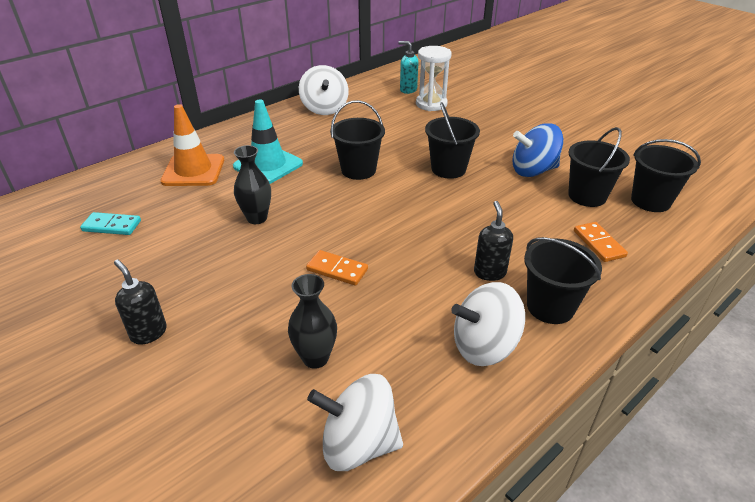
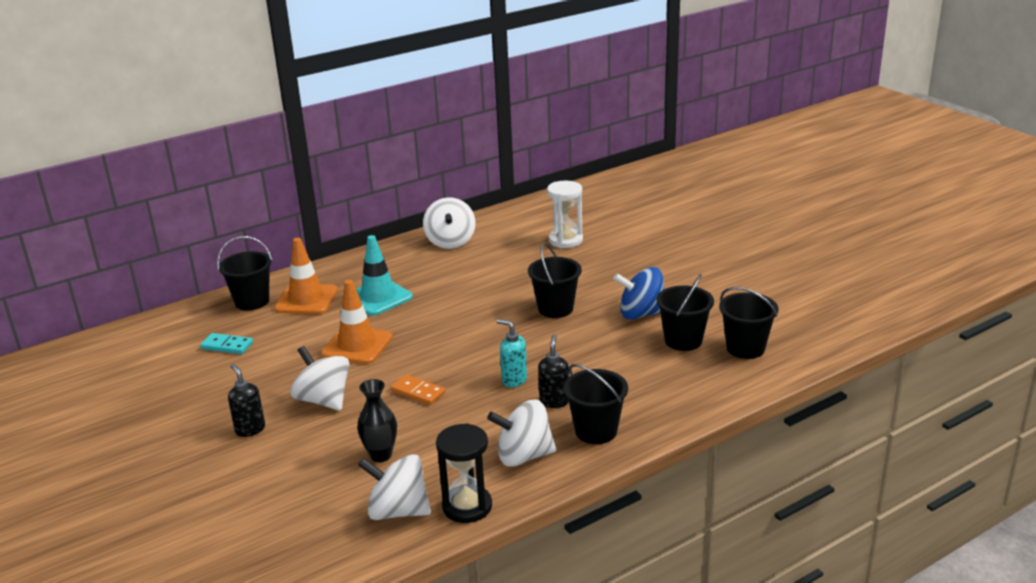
camera: 10 degrees right, 10 degrees down
black vase [234,145,271,224] -> orange traffic cone [321,280,393,364]
black bucket [330,100,385,180] -> black bucket moved to [217,236,272,310]
turquoise soap dispenser [398,41,418,94] -> turquoise soap dispenser moved to [497,319,527,387]
orange domino [574,222,628,262] -> none
none -> white spinning top [290,346,349,411]
none -> black hourglass [436,423,492,523]

